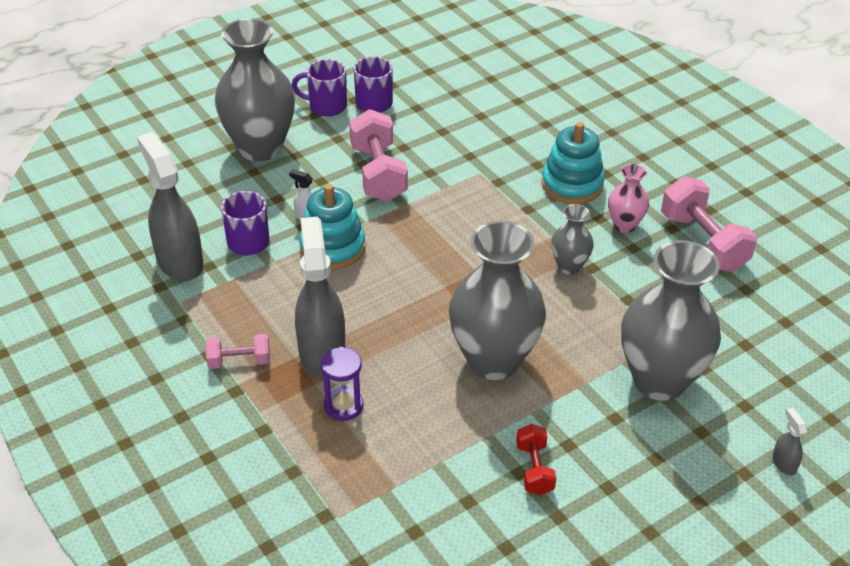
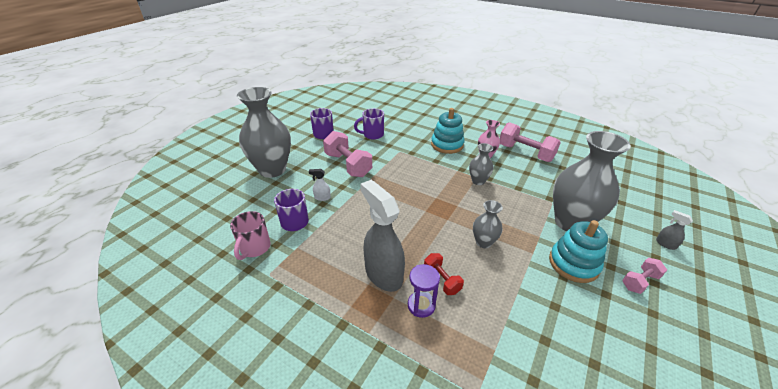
camera: 25 degrees left, 5 degrees down
grey spray bottle [137,132,203,281] -> pink mug [230,211,271,260]
pink dumbbell [205,334,270,369] -> pink dumbbell moved to [622,258,667,294]
purple mug [292,59,347,116] -> purple mug moved to [354,108,384,140]
turquoise stacking toy [299,184,366,270] -> turquoise stacking toy moved to [549,220,608,283]
grey vase [449,221,546,380] -> grey vase [473,200,503,248], size x0.48
red dumbbell [516,424,556,495] -> red dumbbell moved to [424,253,464,295]

